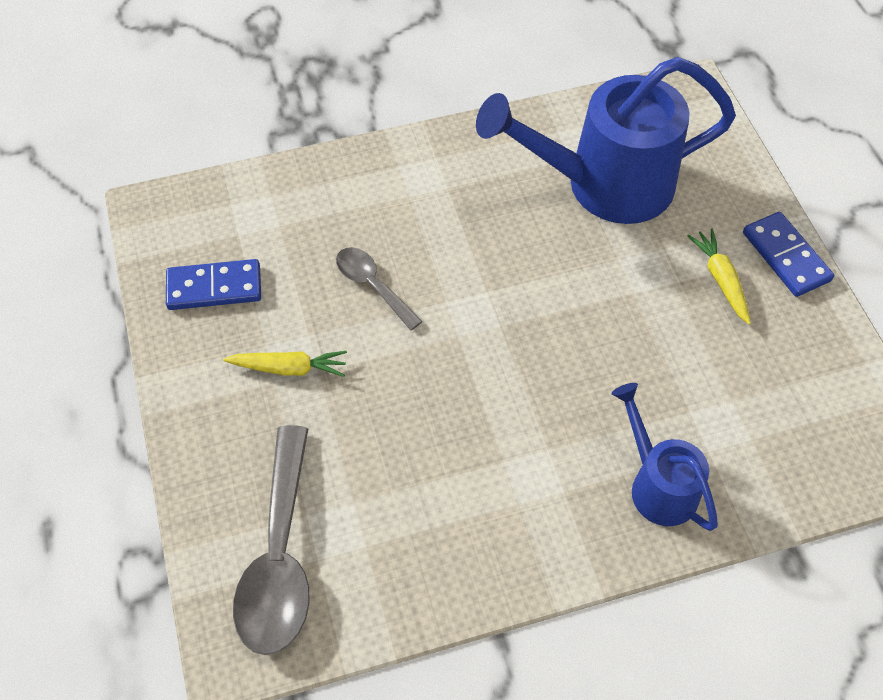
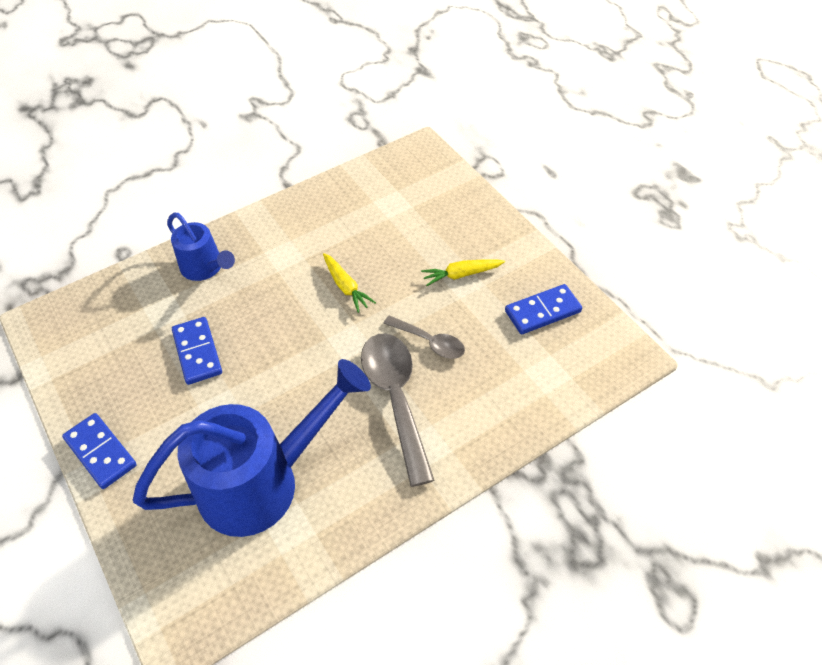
camera: 165 degrees right, 5 degrees down
grey spoon [233,425,310,655] -> grey spoon moved to [361,334,434,487]
yellow carrot [687,228,751,324] -> yellow carrot moved to [323,253,376,313]
none -> blue domino [172,317,222,385]

